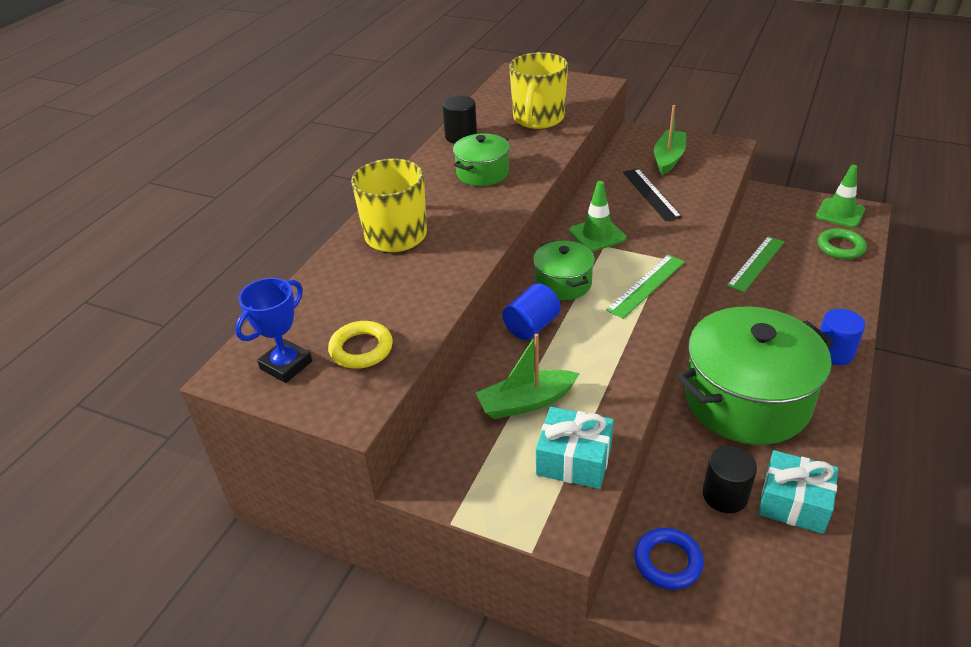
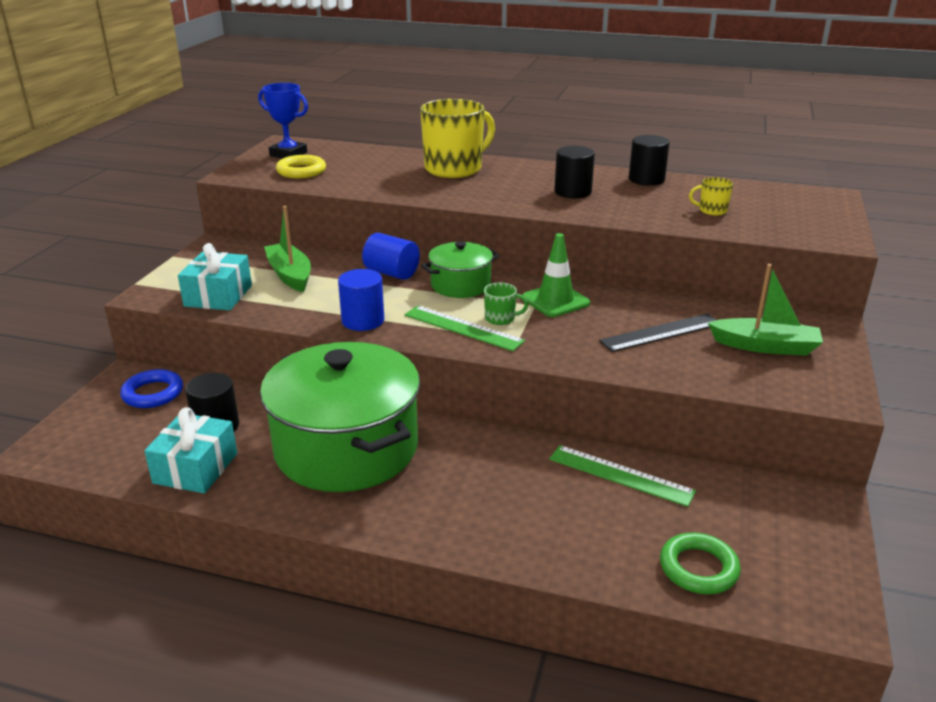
camera: 80 degrees right, 10 degrees down
green pot [453,133,510,186] -> black cylinder [554,146,595,198]
yellow mug [509,52,568,129] -> yellow mug [689,177,733,215], size x0.43
green traffic cone [816,165,865,228] -> none
blue cylinder [820,309,865,365] -> blue cylinder moved to [338,269,384,331]
none -> green mug [484,283,528,325]

